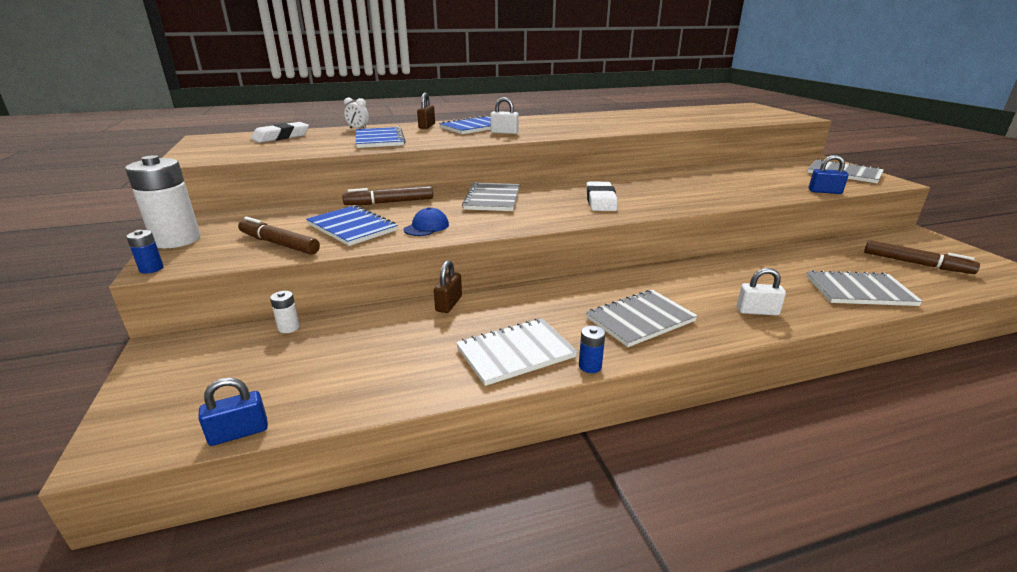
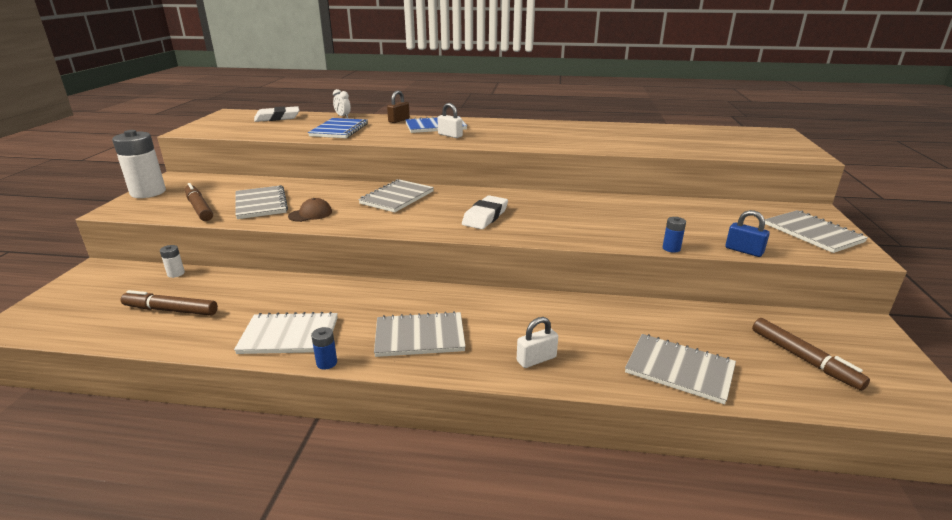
camera: 25 degrees right, 0 degrees up
blue battery [126,230,164,274] -> blue battery moved to [663,217,686,253]
blue padlock [198,378,268,446] -> none
blue notebook [306,205,398,246] -> grey notebook [235,185,288,219]
brown marker [342,186,433,205] -> brown marker moved to [121,290,218,316]
blue cap [403,207,449,236] -> brown cap [288,198,332,222]
brown padlock [434,260,462,313] -> none
white padlock [737,268,786,316] -> white padlock turned 60 degrees counterclockwise [517,317,558,368]

